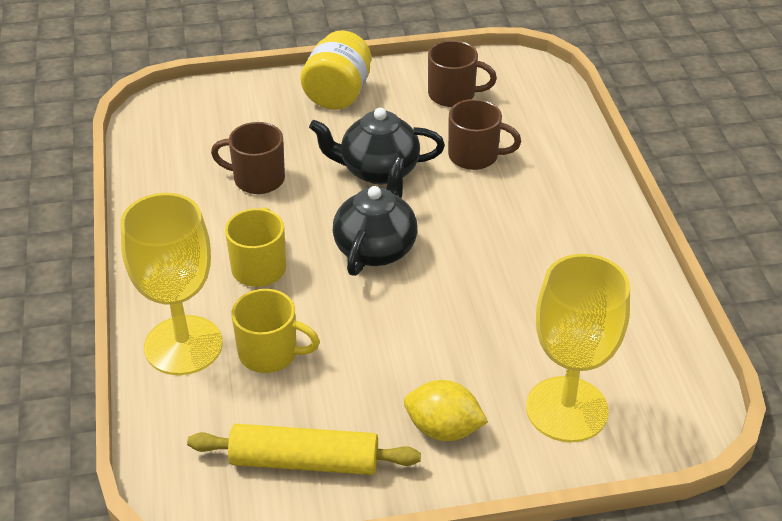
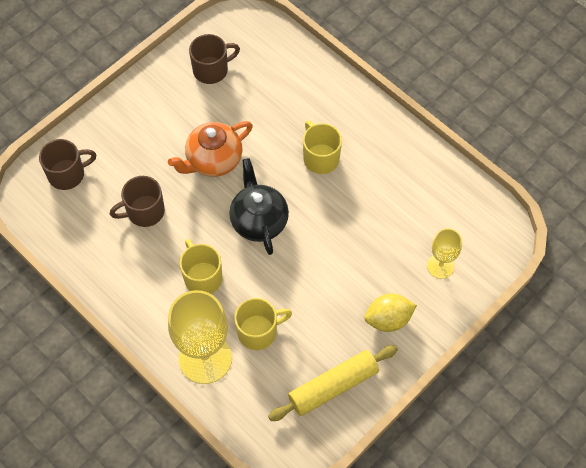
camera: 35 degrees left, 20 degrees up
yellow jar [300,31,371,110] -> none
black teapot [309,108,445,185] -> orange teapot [168,121,253,177]
brown mug [448,99,521,170] -> brown mug moved to [39,139,96,190]
yellow goblet [526,254,630,442] -> yellow goblet [427,228,462,279], size x0.53
none -> yellow mug [303,120,342,174]

